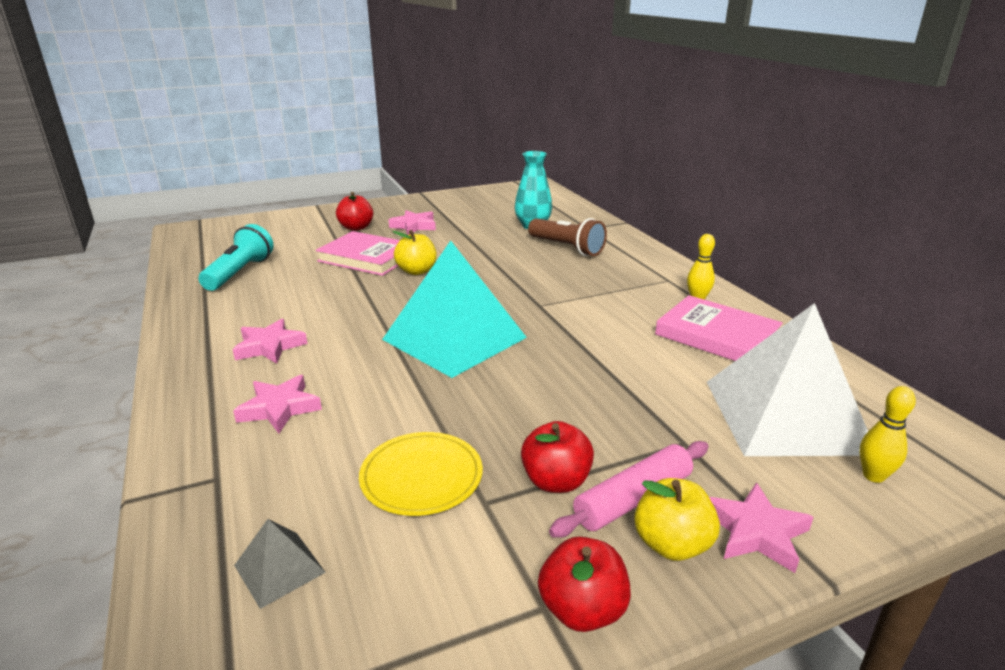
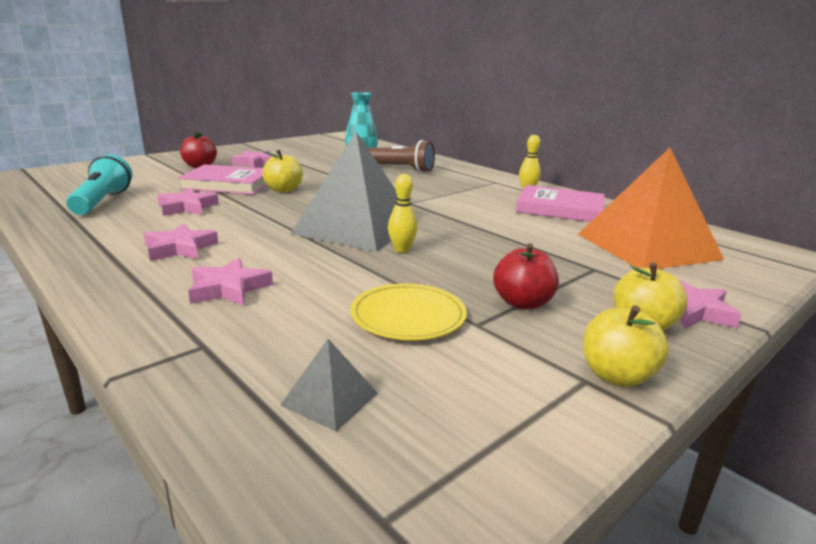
camera: 20 degrees left, 5 degrees down
turquoise pyramid [382,241,527,378] -> grey pyramid [291,132,418,252]
red apple [538,536,631,632] -> yellow apple [583,305,669,387]
pink rolling pin [549,441,709,538] -> none
white pyramid [707,303,868,456] -> orange pyramid [578,148,724,269]
yellow bowling pin [859,386,916,483] -> yellow bowling pin moved to [388,174,418,253]
none -> pink star [157,188,219,216]

